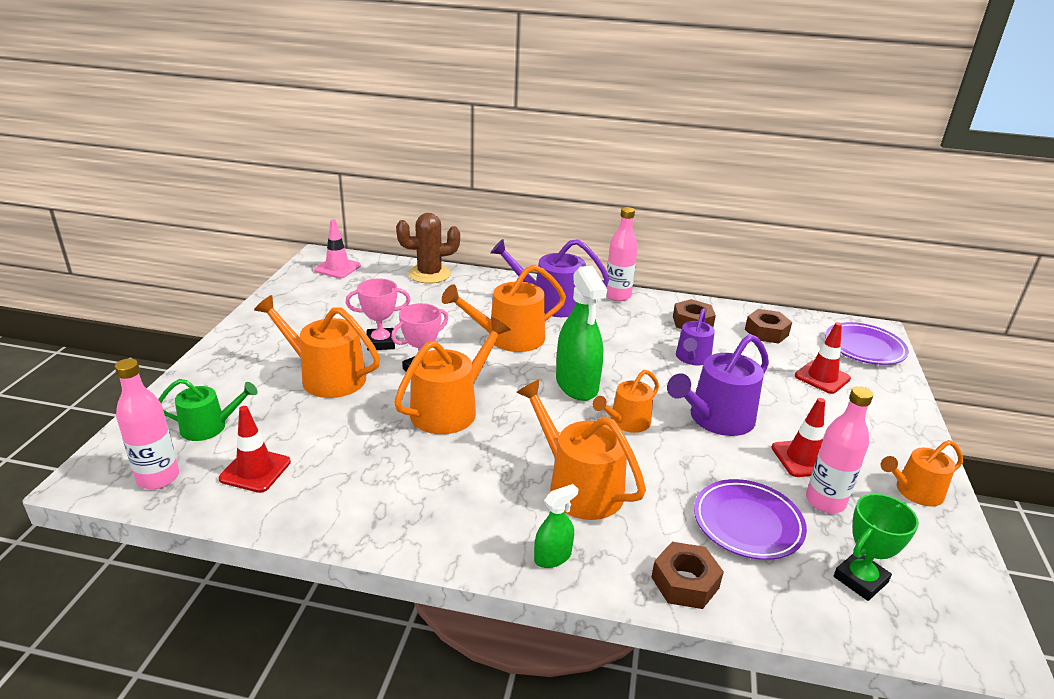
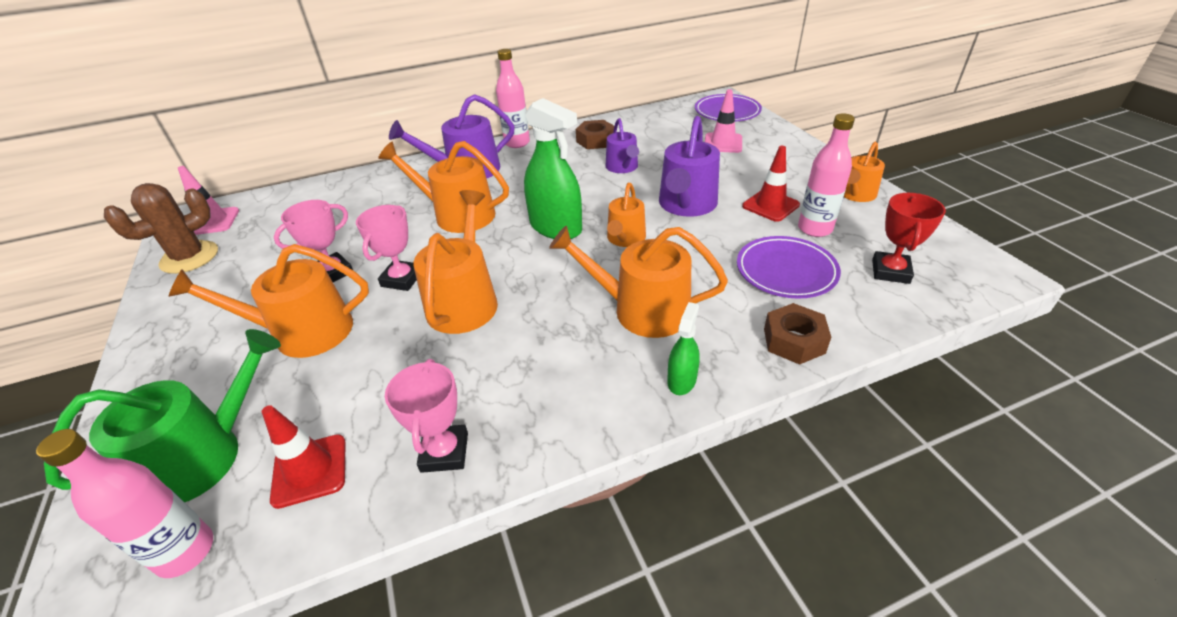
camera: 30 degrees left, 10 degrees up
green watering can [158,379,257,441] -> green watering can [44,329,281,502], size x1.62
brown cactus [396,213,460,284] -> brown cactus moved to [104,183,218,274]
orange watering can [442,265,566,352] -> orange watering can turned 75 degrees clockwise [378,141,509,233]
brown nut [745,309,792,344] -> none
red traffic cone [795,322,851,394] -> pink traffic cone [705,89,742,153]
green trophy [834,494,919,601] -> red trophy [872,193,946,284]
none -> pink trophy [385,359,468,473]

